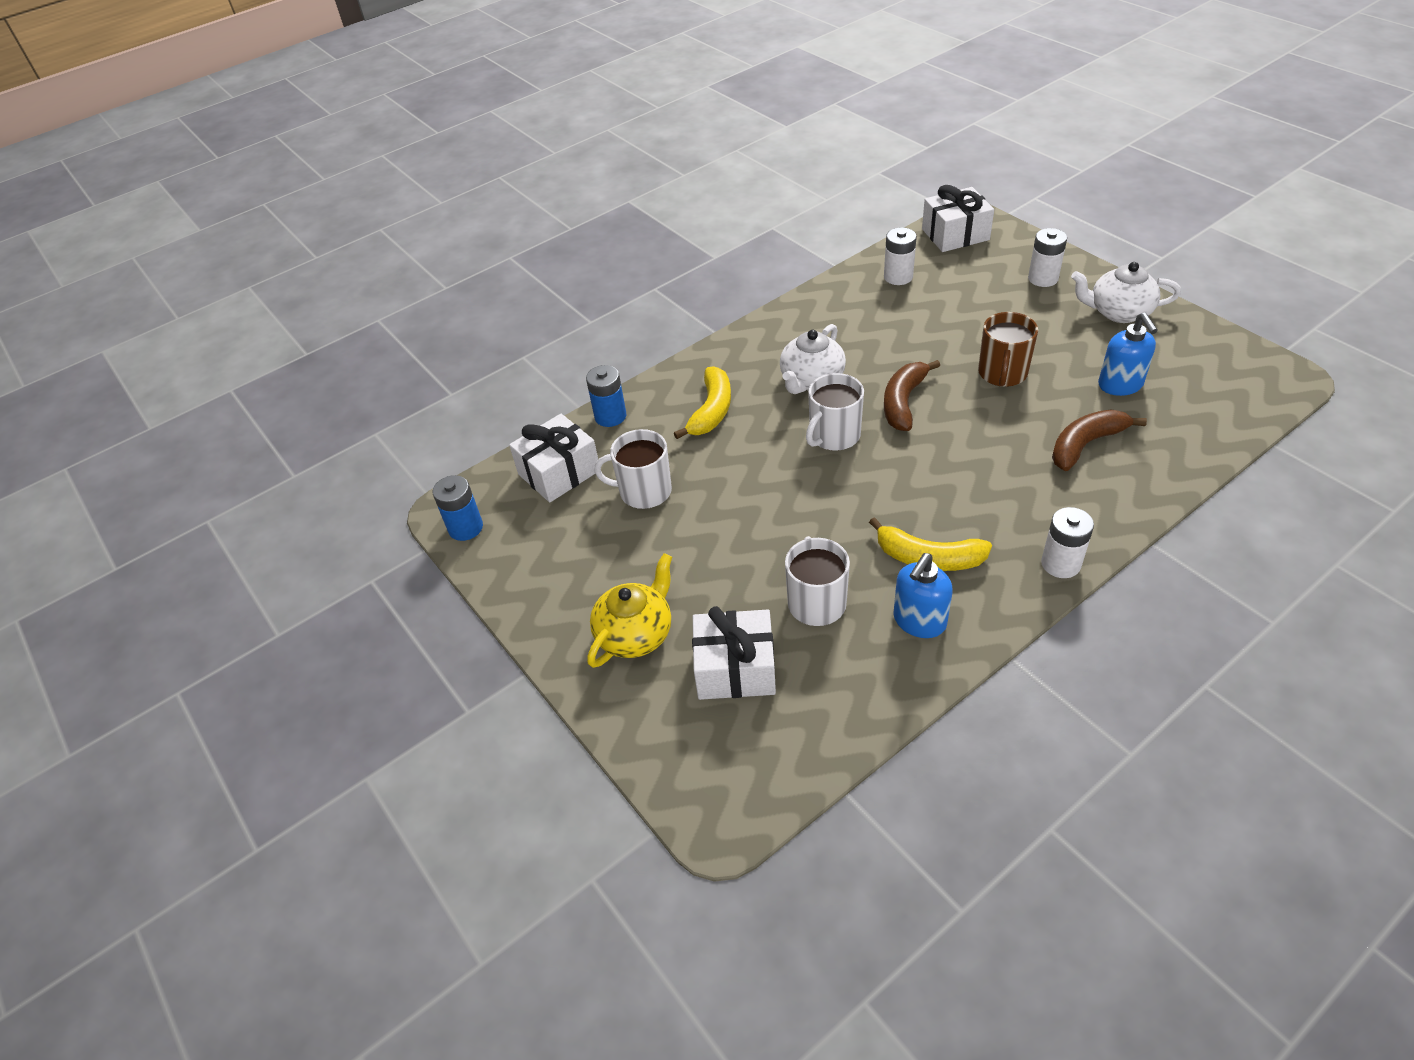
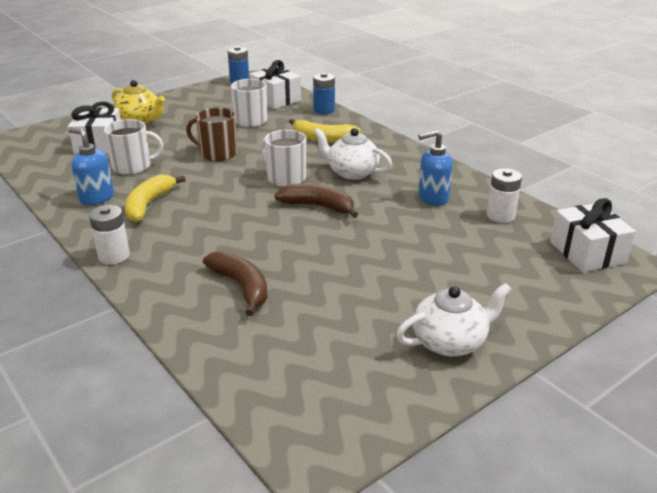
camera: 85 degrees right, 15 degrees down
brown mug [978,312,1038,387] -> brown mug moved to [186,108,237,161]
white battery [1028,228,1067,287] -> none
white teapot [1071,262,1181,323] -> white teapot turned 60 degrees clockwise [396,283,512,356]
blue soap dispenser [1098,312,1158,396] -> blue soap dispenser moved to [418,130,453,206]

